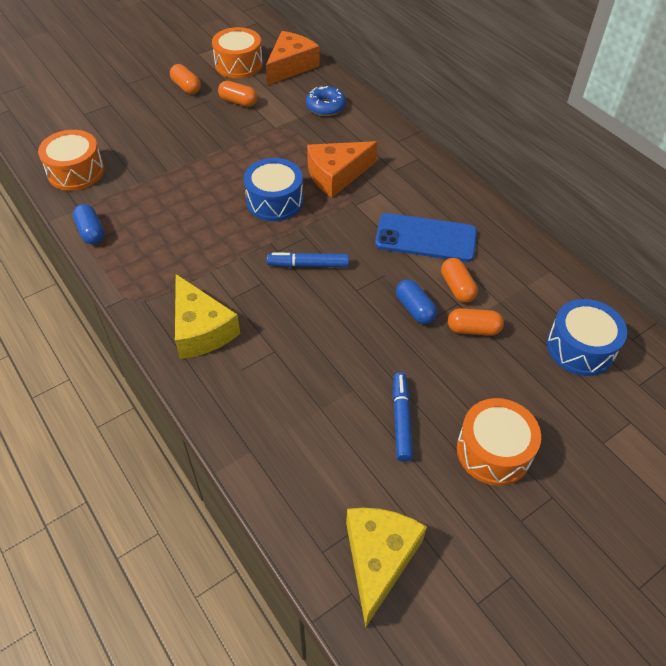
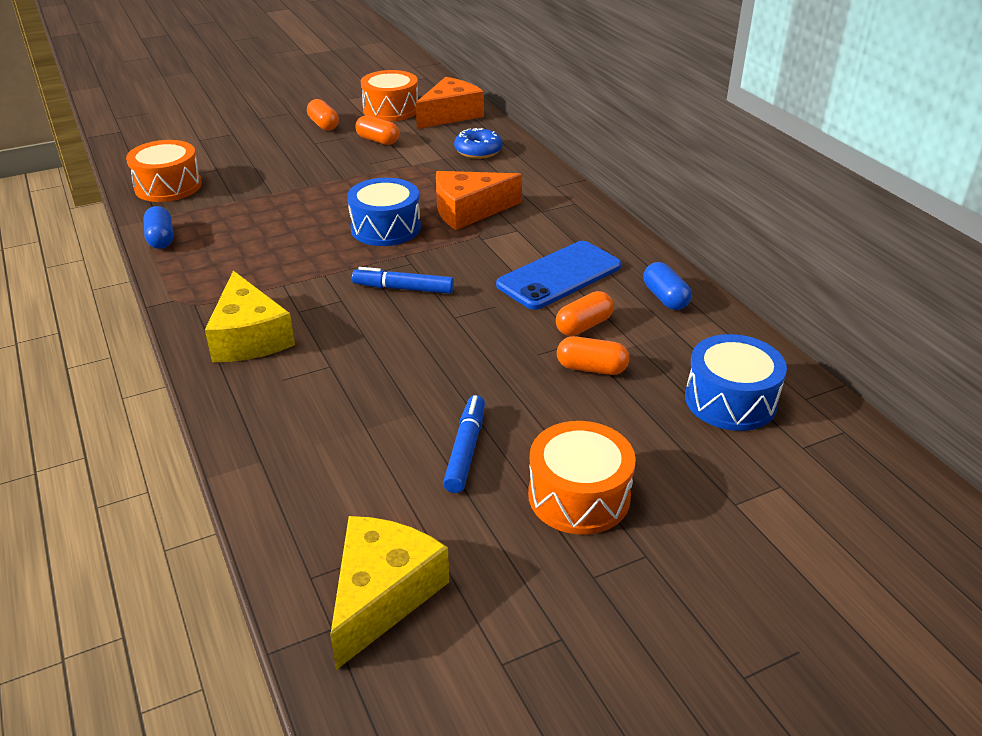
camera: 10 degrees right, 15 degrees down
blue phone [375,213,477,262] -> blue phone turned 60 degrees counterclockwise [496,241,621,310]
blue capsule [396,279,437,324] -> blue capsule moved to [643,262,692,310]
orange capsule [441,258,478,303] -> orange capsule turned 60 degrees clockwise [556,291,614,336]

